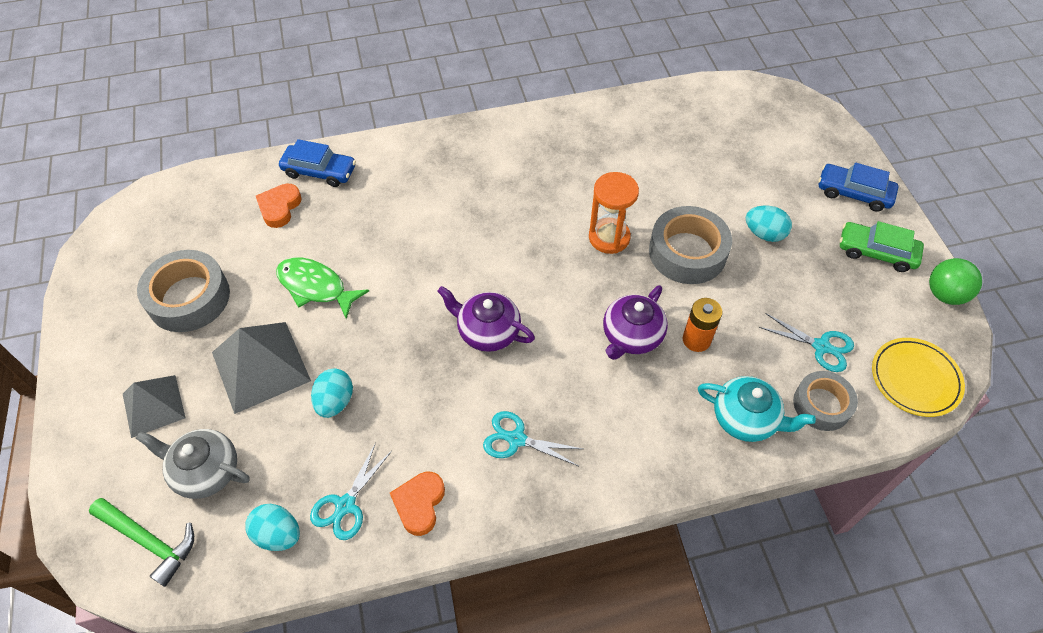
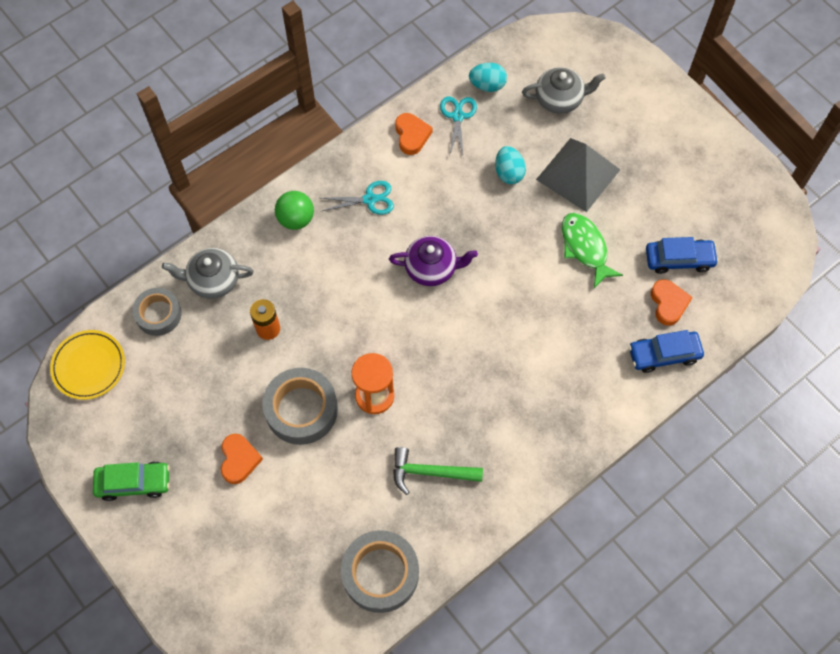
camera: 155 degrees right, 10 degrees up
green hammer [89,498,194,587] -> green hammer moved to [393,447,483,495]
grey pyramid [123,375,186,438] -> none
grey tape [137,250,230,332] -> grey tape moved to [341,530,419,613]
green fish [276,257,369,319] -> green fish turned 120 degrees counterclockwise [562,213,623,288]
purple teapot [603,285,668,360] -> none
turquoise teapot [698,376,816,442] -> grey teapot [162,248,254,299]
turquoise egg [746,206,792,242] -> orange heart [221,434,263,484]
turquoise scissors [759,314,854,372] -> none
blue car [818,163,898,212] -> blue car moved to [646,237,719,274]
green ball [929,258,982,305] -> green ball moved to [275,191,314,230]

